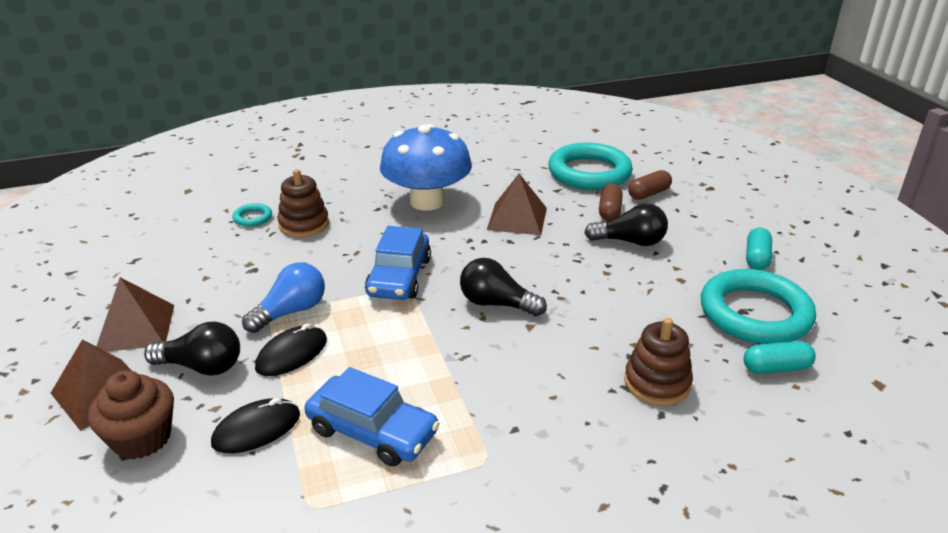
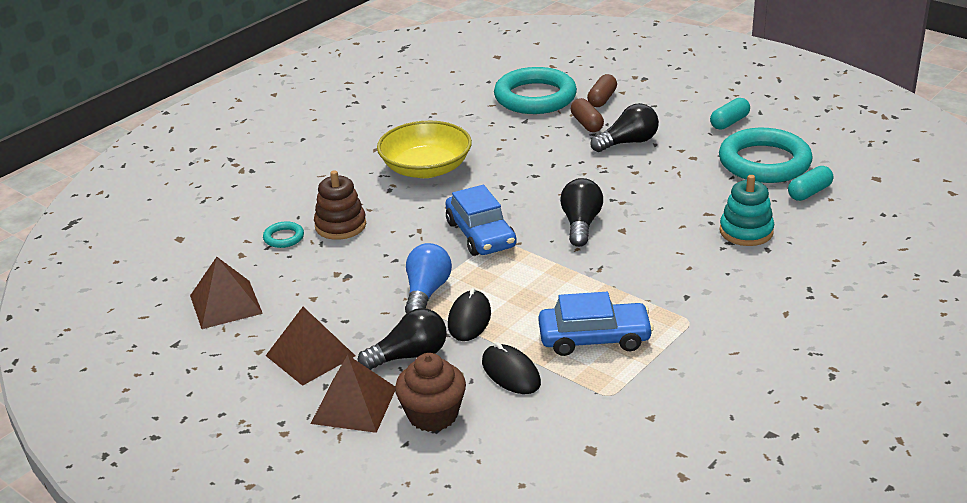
camera: 30 degrees left, 0 degrees up
black mouse [211,398,300,453] -> black mouse turned 60 degrees counterclockwise [482,342,541,394]
blue mushroom [380,124,472,211] -> yellow bowl [377,121,472,178]
black light bulb [460,258,547,316] -> black light bulb turned 105 degrees clockwise [560,178,603,247]
brown pyramid [487,174,547,235] -> brown pyramid moved to [190,257,263,329]
brown stacking toy [624,318,693,405] -> turquoise stacking toy [720,175,774,246]
turquoise capsule [746,228,772,270] -> turquoise capsule turned 60 degrees clockwise [710,98,750,130]

